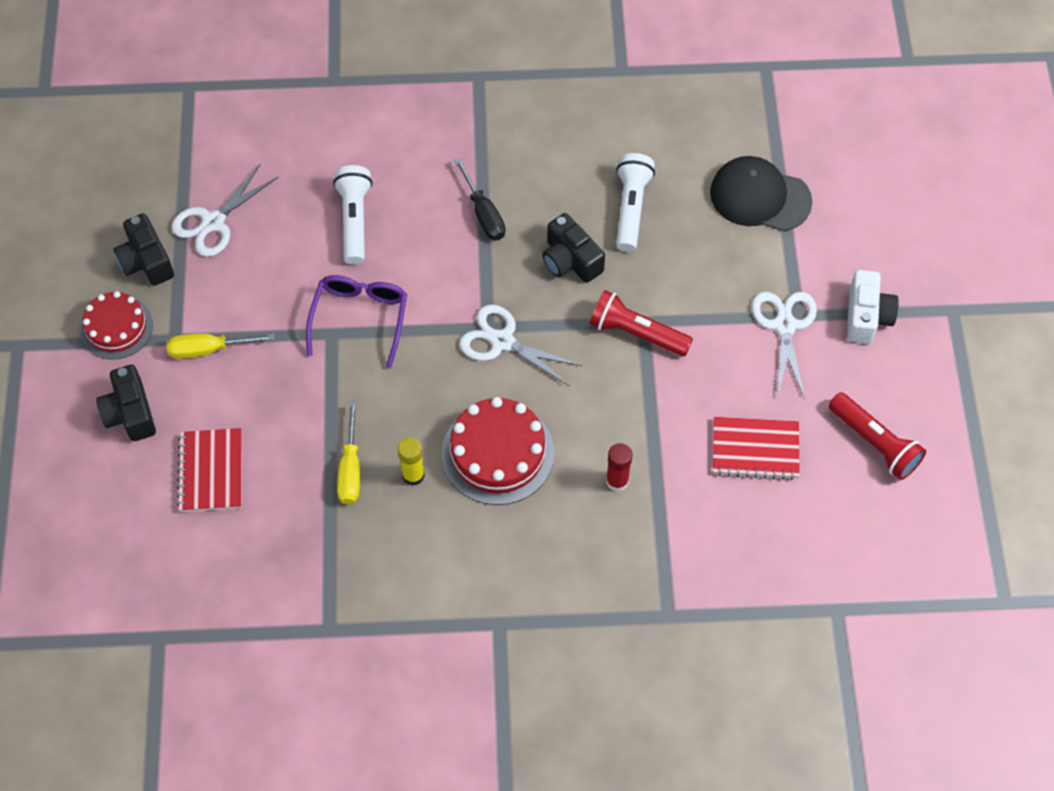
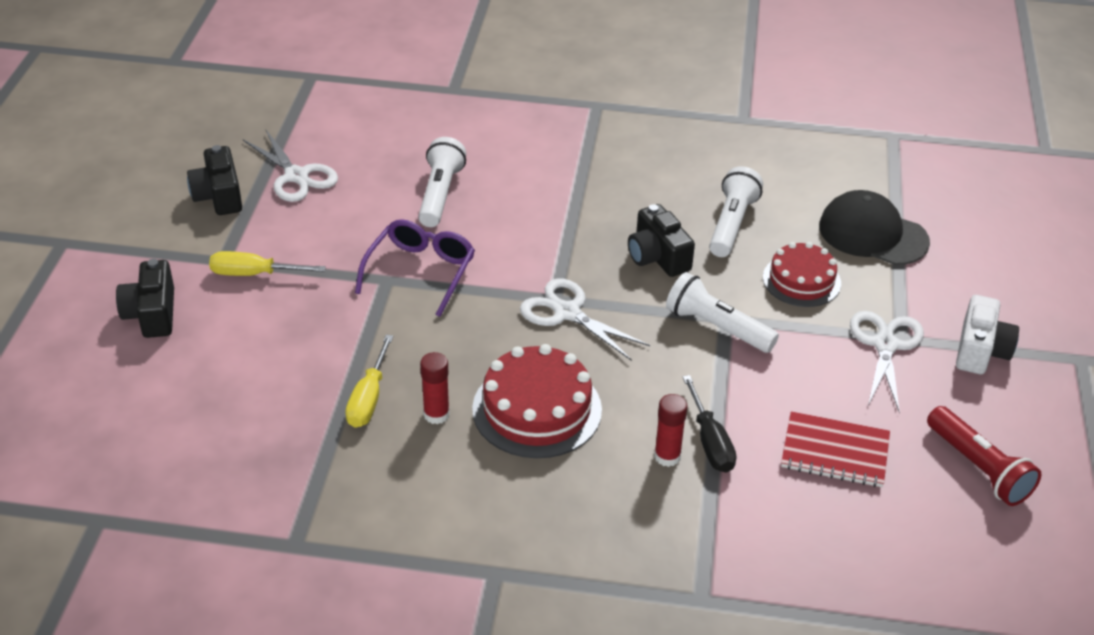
camera: 10 degrees right, 20 degrees down
red cake [80,291,153,360] -> red cake moved to [763,242,841,307]
white scissors [171,163,279,257] -> white scissors turned 90 degrees counterclockwise [243,130,338,202]
red notebook [177,428,242,512] -> none
yellow glue stick [398,437,425,486] -> red glue stick [420,352,450,424]
black screwdriver [454,158,505,240] -> black screwdriver moved to [682,375,737,473]
red flashlight [590,290,693,356] -> white flashlight [666,272,779,353]

